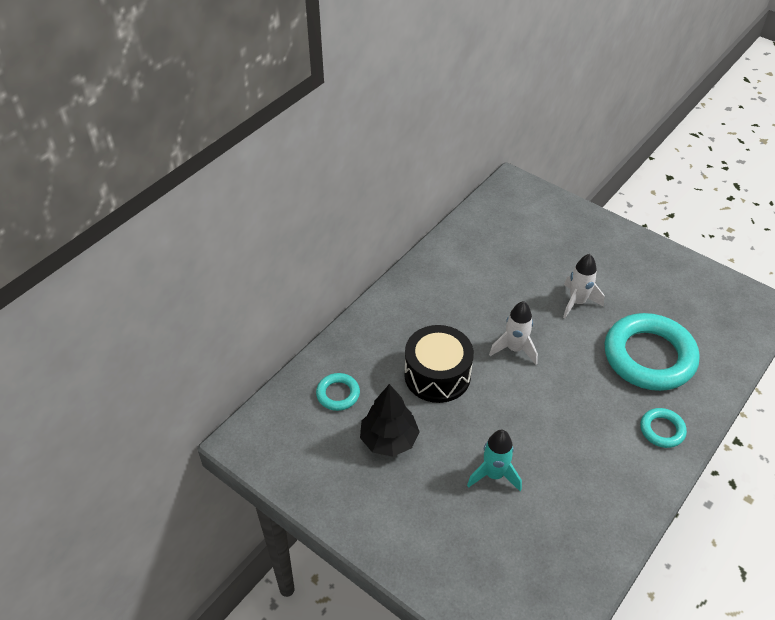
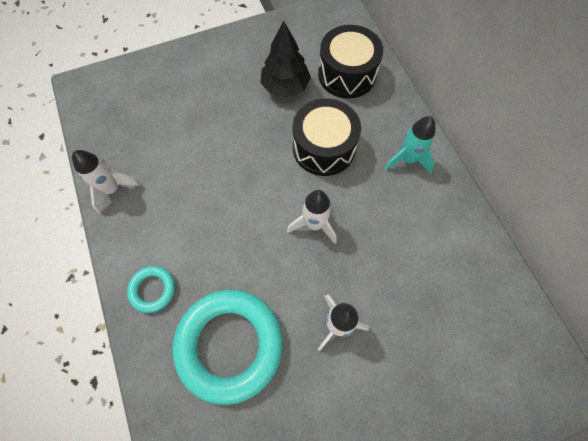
camera: 120 degrees right, 20 degrees up
turquoise ring [316,373,360,411] -> black drum [318,25,383,98]
turquoise rocket [467,430,522,491] -> turquoise rocket moved to [384,116,435,174]
none -> white rocket [72,150,140,214]

